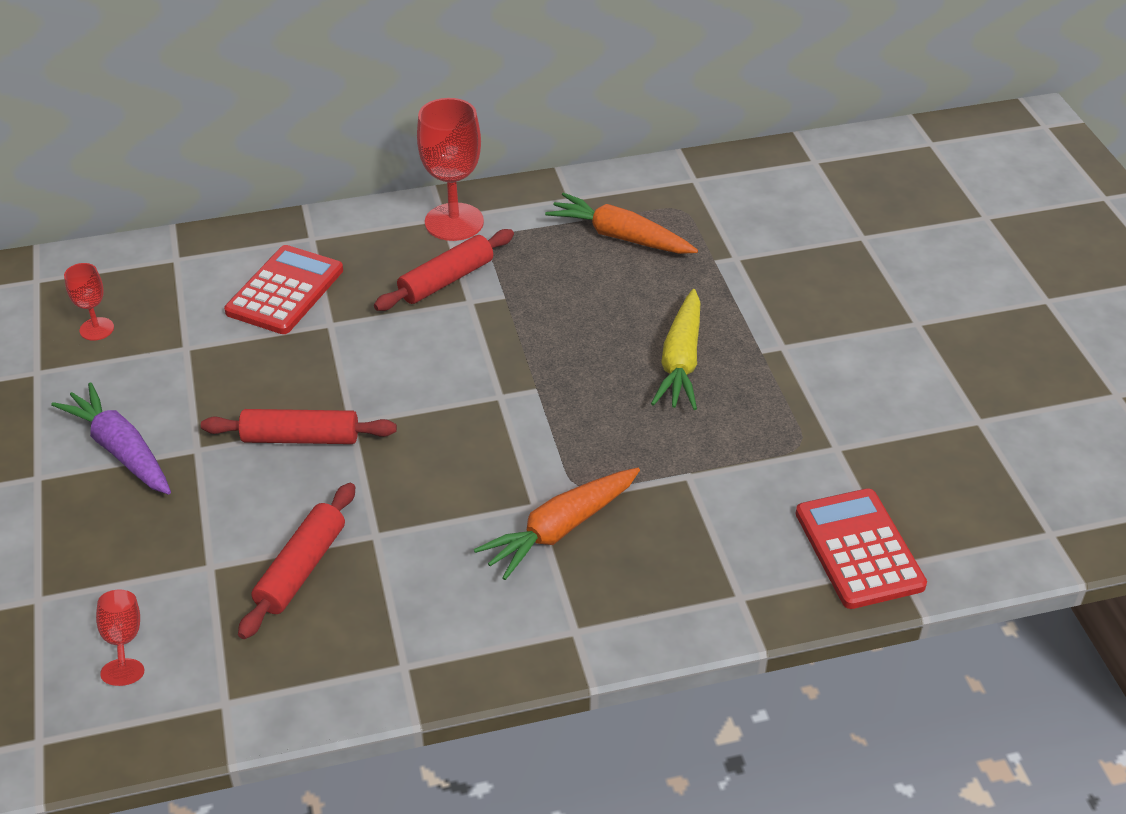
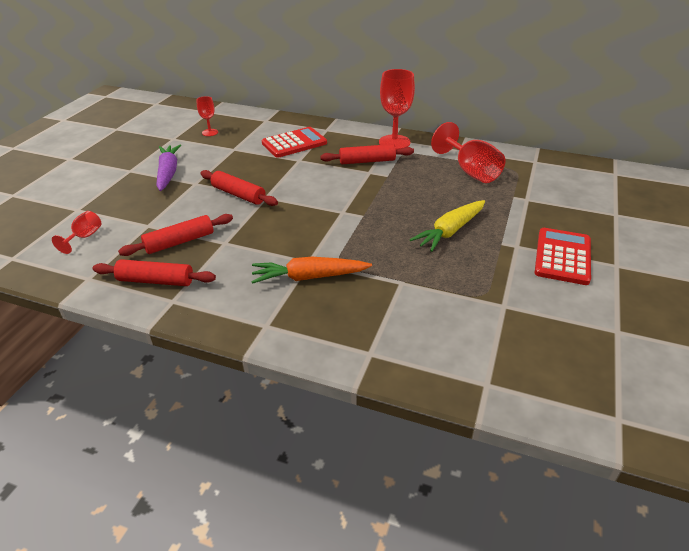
camera: 35 degrees right, 5 degrees down
orange carrot [545,193,698,254] -> red goblet [431,122,505,183]
red calculator [795,488,927,609] -> red calculator moved to [535,228,591,285]
none -> red rolling pin [93,259,216,286]

